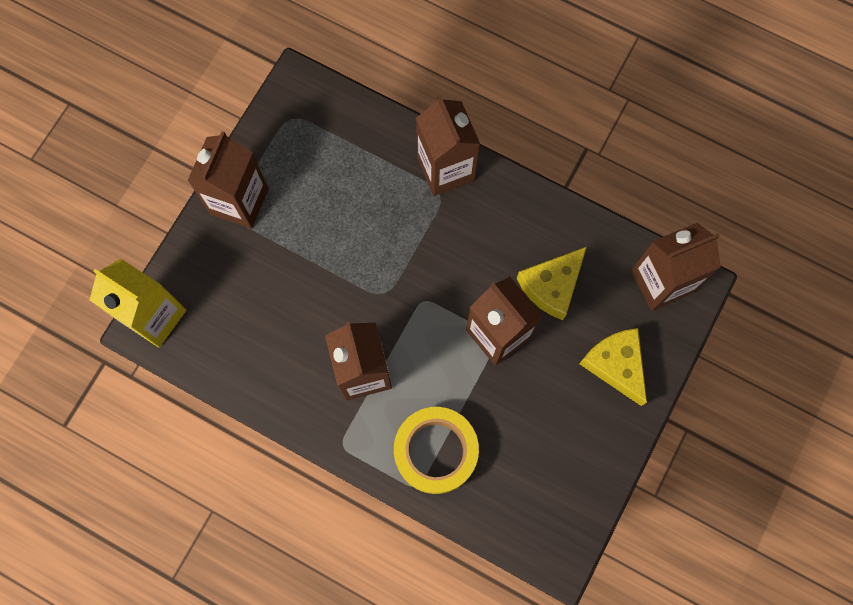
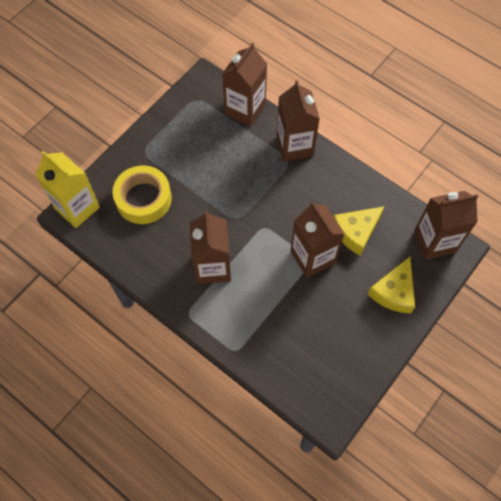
camera: 10 degrees right, 10 degrees down
brown carton [188,131,268,229] -> brown carton moved to [222,43,267,127]
yellow tape [394,407,479,494] -> yellow tape moved to [113,165,172,224]
yellow cheese [579,328,647,406] -> yellow cheese turned 135 degrees counterclockwise [368,257,415,313]

